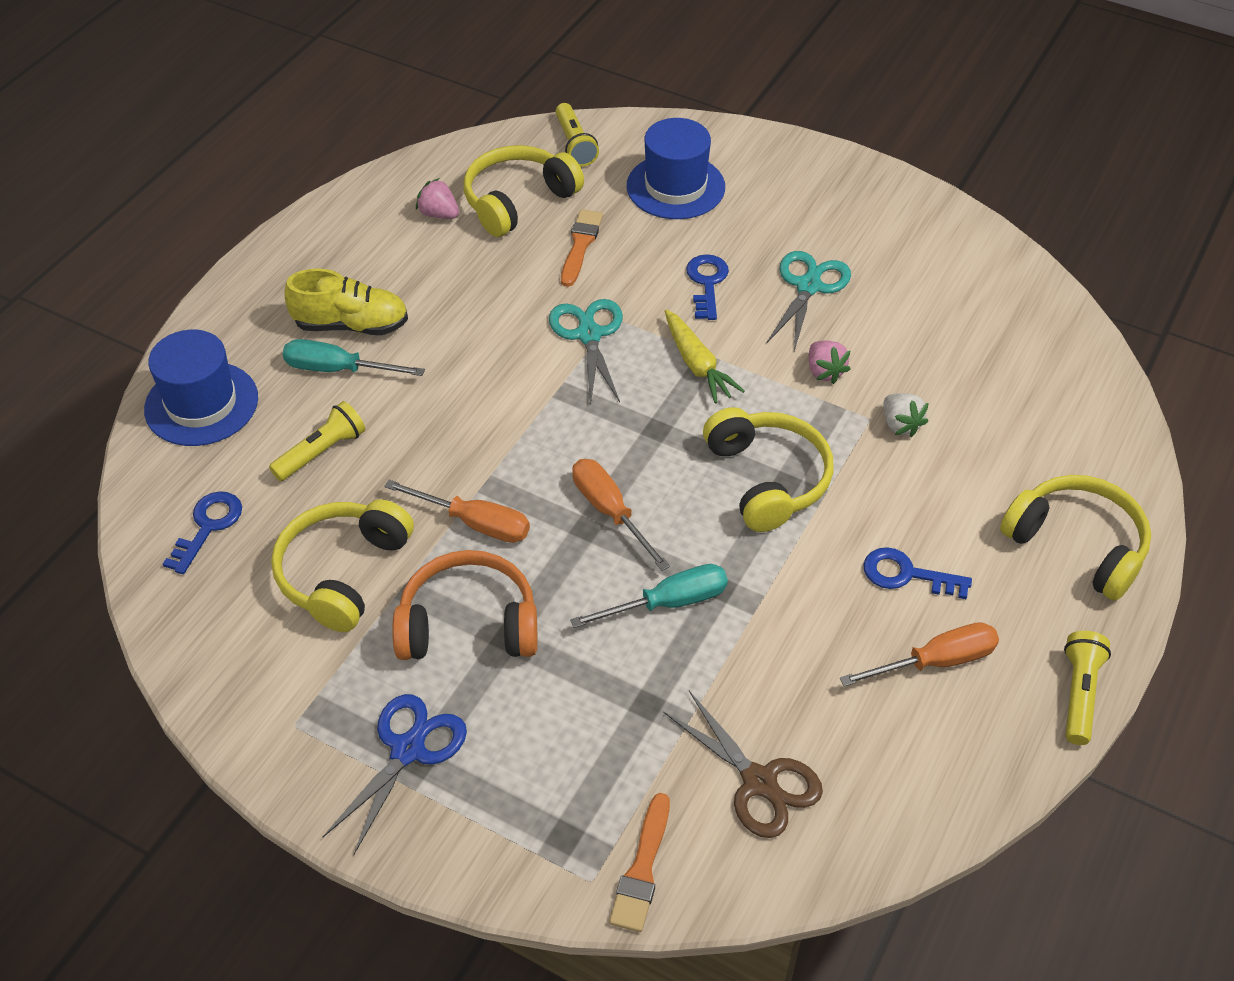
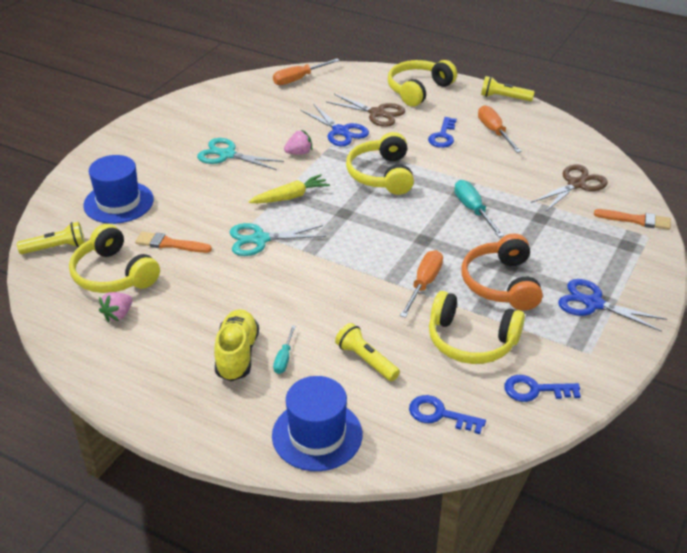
camera: 90 degrees left, 10 degrees down
turquoise screwdriver [283,339,425,376] -> turquoise screwdriver [273,326,296,374], size x0.60
orange screwdriver [572,459,670,571] -> orange screwdriver moved to [273,58,340,85]
blue key [686,254,729,320] -> blue key moved to [504,375,581,402]
yellow headphones [703,407,834,532] -> yellow headphones turned 75 degrees counterclockwise [346,132,414,195]
white strawberry [883,393,928,437] -> blue scissors [300,104,369,146]
none -> brown scissors [326,94,405,127]

